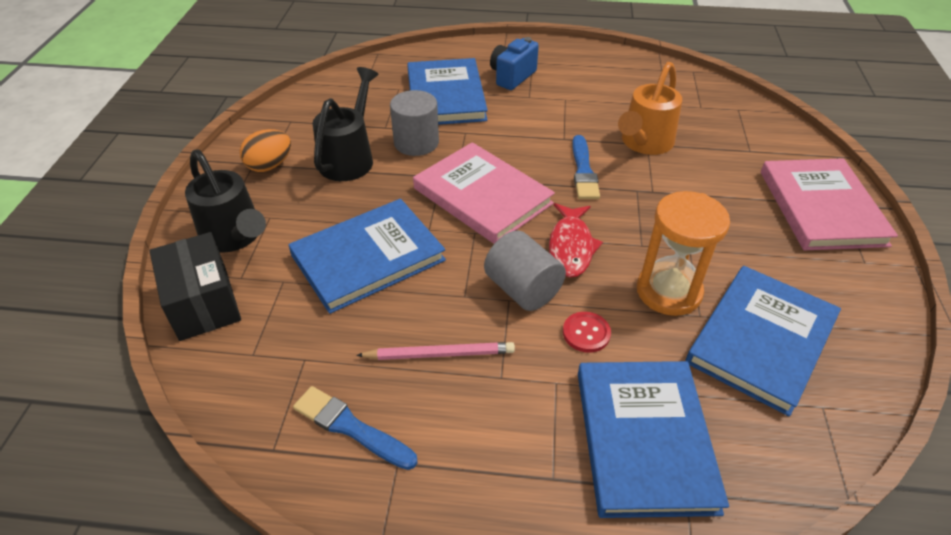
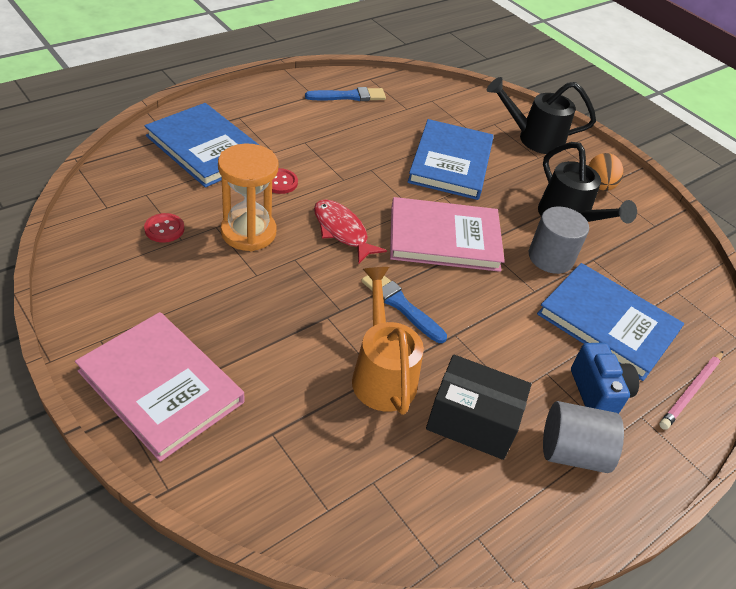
camera: 130 degrees right, 0 degrees up
black box [150,232,241,341] -> black box moved to [426,354,531,460]
pink pencil [356,342,515,360] -> pink pencil moved to [659,351,723,430]
grey cylinder [484,231,566,311] -> grey cylinder moved to [543,401,624,473]
blue book [685,266,841,417] -> red button [144,213,184,243]

